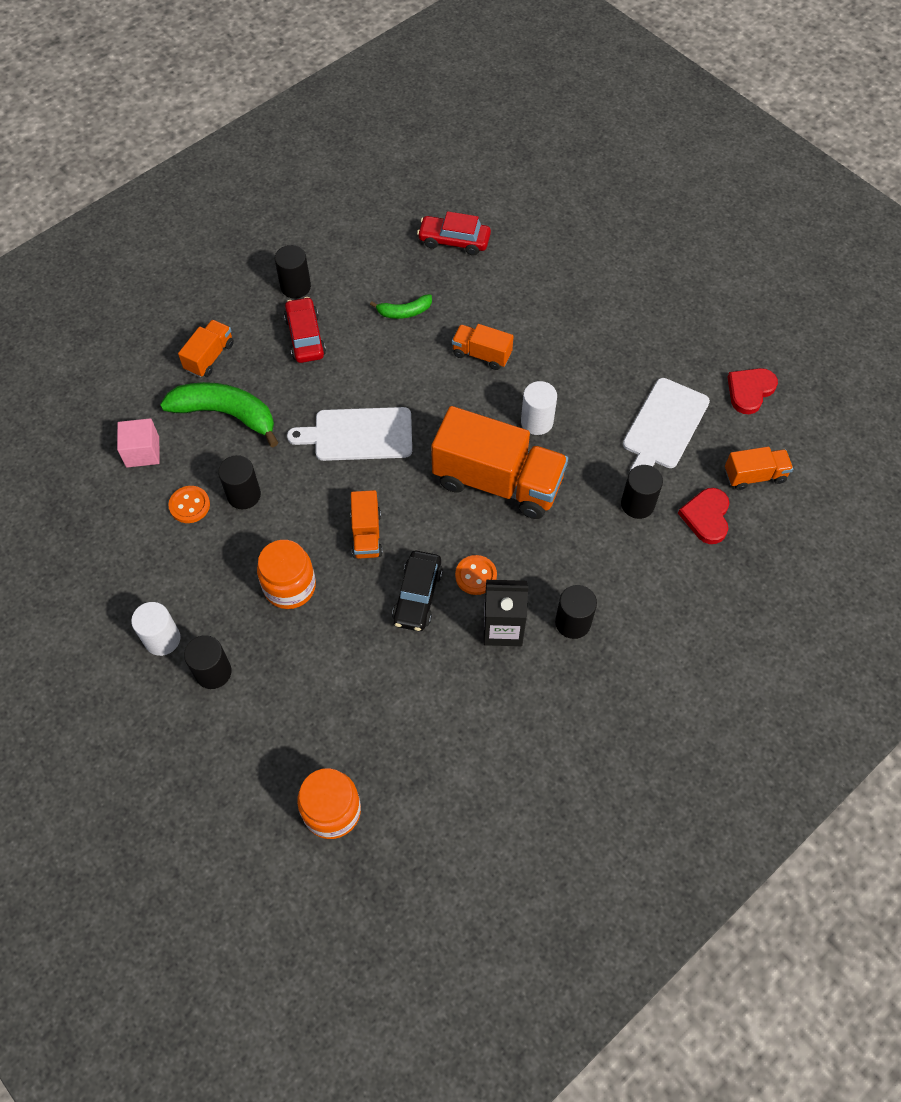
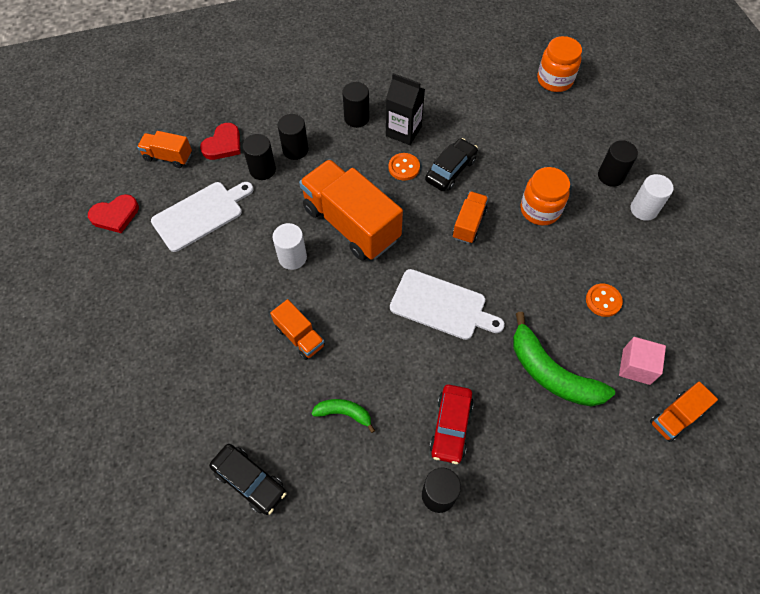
camera: 155 degrees left, 0 degrees up
orange truck [178,320,234,377] -> orange truck moved to [650,382,718,442]
black cylinder [218,455,261,509] -> black cylinder moved to [278,114,309,160]
red car [417,211,491,255] -> black car [209,444,286,515]

